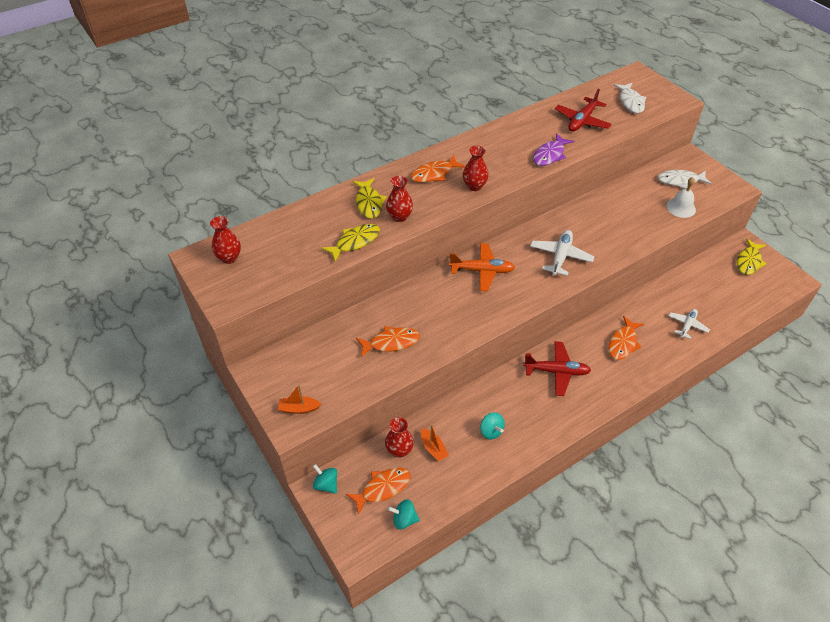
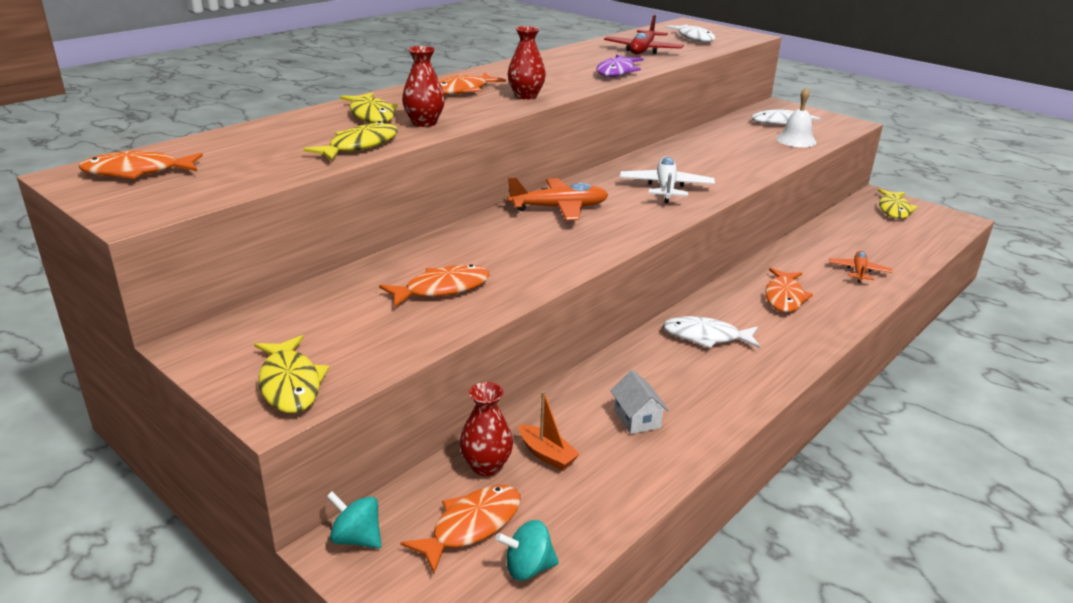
camera: 15 degrees left, 20 degrees down
red vase [210,216,241,264] -> orange fish [79,151,203,179]
orange boat [278,385,321,414] -> yellow fish [254,335,329,413]
turquoise spinning top [480,412,505,440] -> white house [611,370,669,434]
red plane [523,341,591,396] -> white fish [663,316,760,349]
white plane [669,309,710,339] -> orange plane [829,251,892,283]

